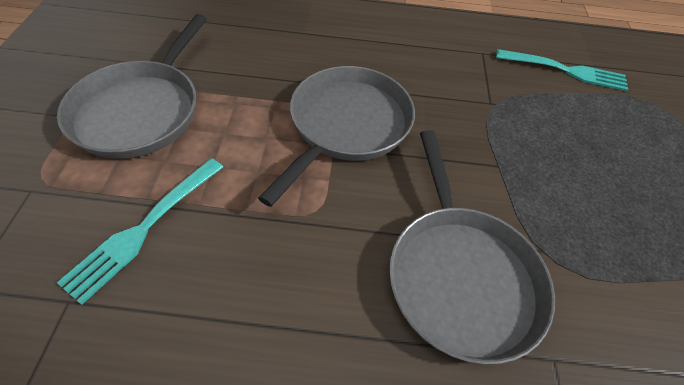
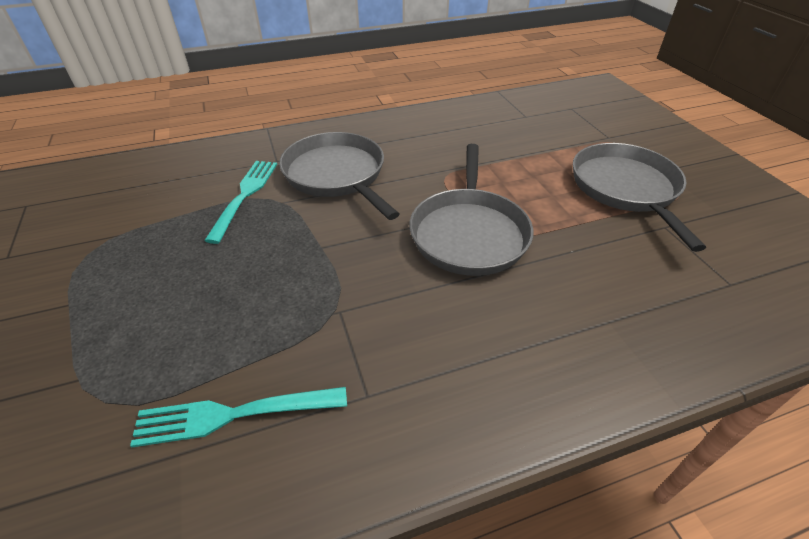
camera: 160 degrees right, 10 degrees down
turquoise fork [57,158,223,305] -> turquoise fork moved to [204,161,277,244]

